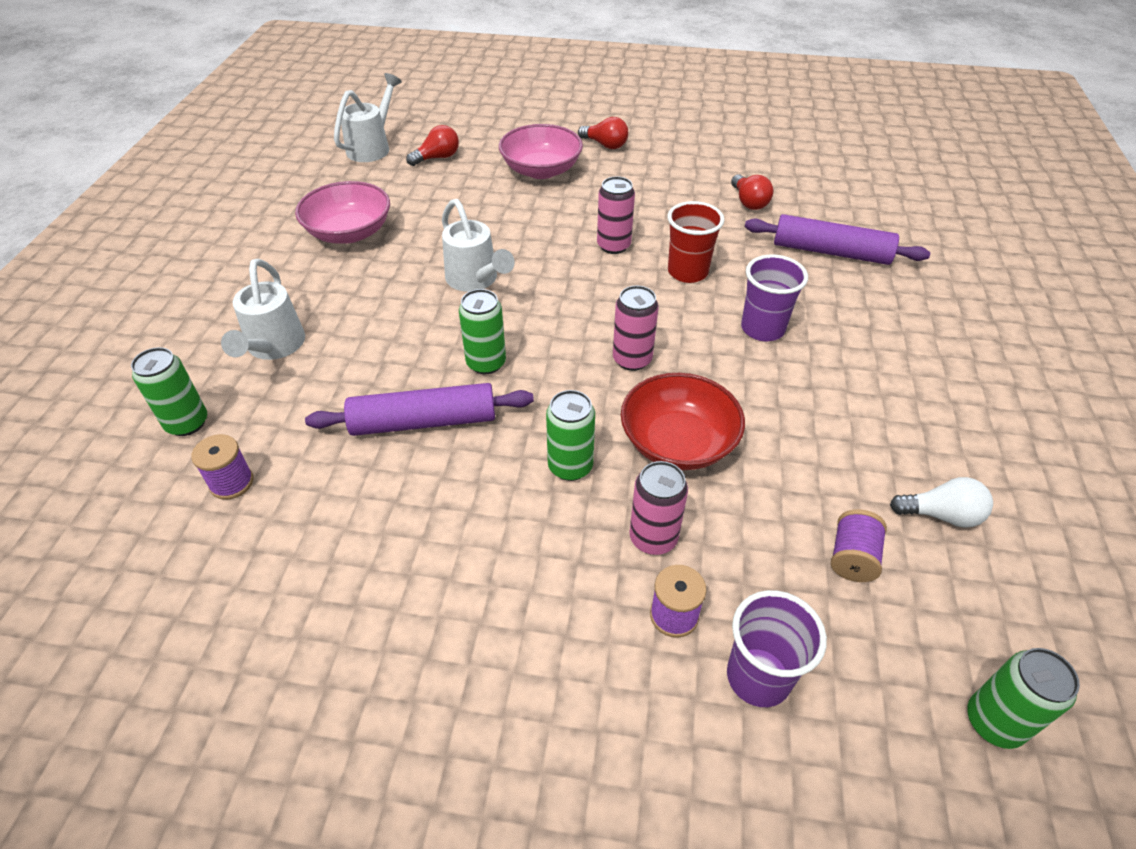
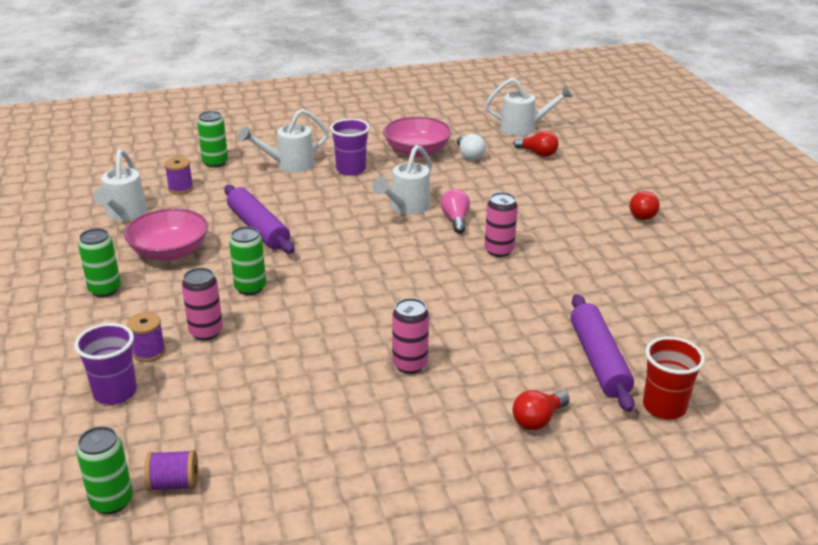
camera: 65 degrees right, 15 degrees down
green can [459,289,506,374] -> green can moved to [78,228,121,297]
pink bowl [499,124,583,179] -> pink bowl moved to [124,208,208,261]
pink can [613,286,659,371] -> pink can moved to [392,298,429,374]
red bowl [621,373,745,470] -> none
red cup [667,201,724,283] -> red cup moved to [643,336,705,420]
red light bulb [731,174,773,210] -> red light bulb moved to [513,390,570,430]
purple cup [741,255,808,341] -> purple cup moved to [330,118,370,176]
purple spool [831,509,887,582] -> purple spool moved to [144,450,198,491]
white light bulb [890,477,993,528] -> white light bulb moved to [457,134,486,160]
none -> white watering can [93,149,148,221]
none -> pink light bulb [441,189,470,233]

